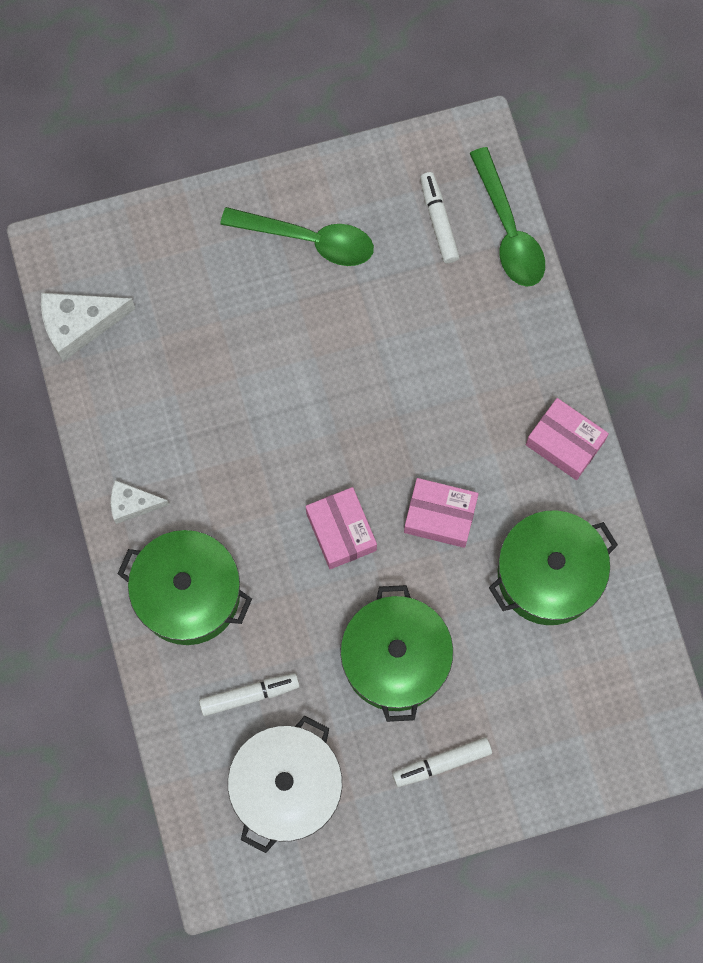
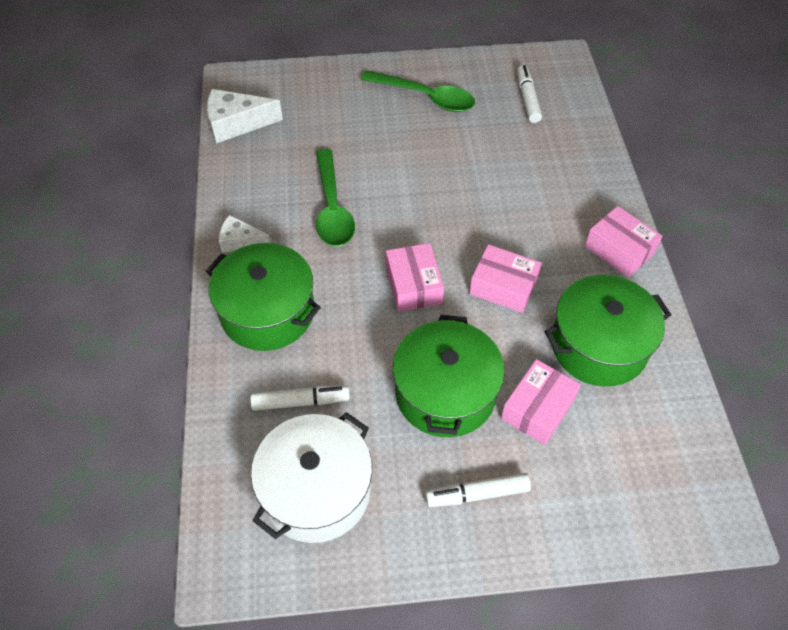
camera: 10 degrees right, 20 degrees down
green spoon [470,147,545,287] -> green spoon moved to [316,149,355,246]
none -> pink box [501,359,581,445]

